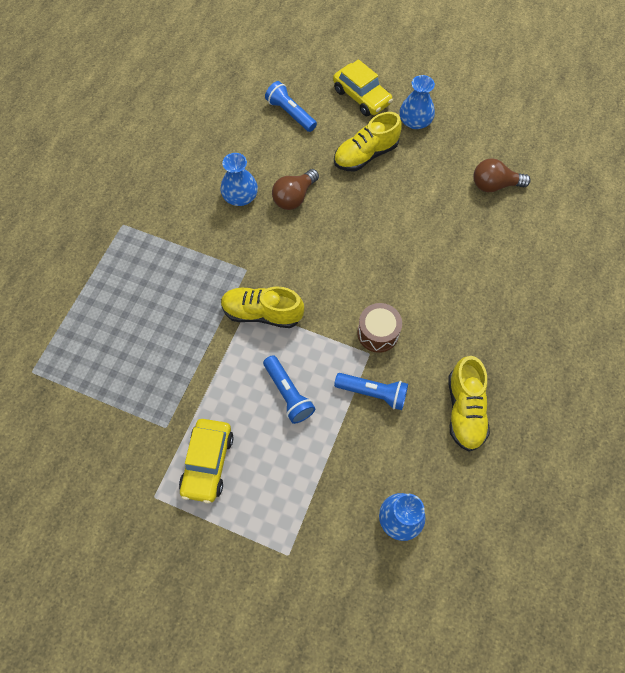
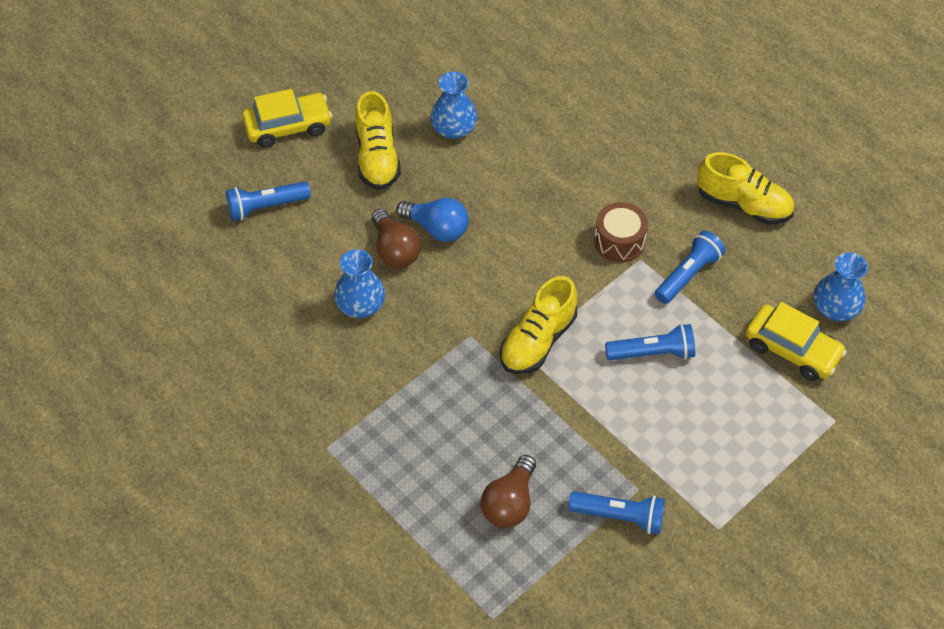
camera: 65 degrees left, 10 degrees down
yellow car [179,419,234,504] -> yellow car moved to [746,302,847,381]
blue vase [399,75,435,129] -> blue vase moved to [431,72,478,139]
brown light bulb [473,158,531,193] -> brown light bulb moved to [481,455,536,528]
none -> blue light bulb [396,198,469,242]
none -> blue flashlight [568,491,665,534]

